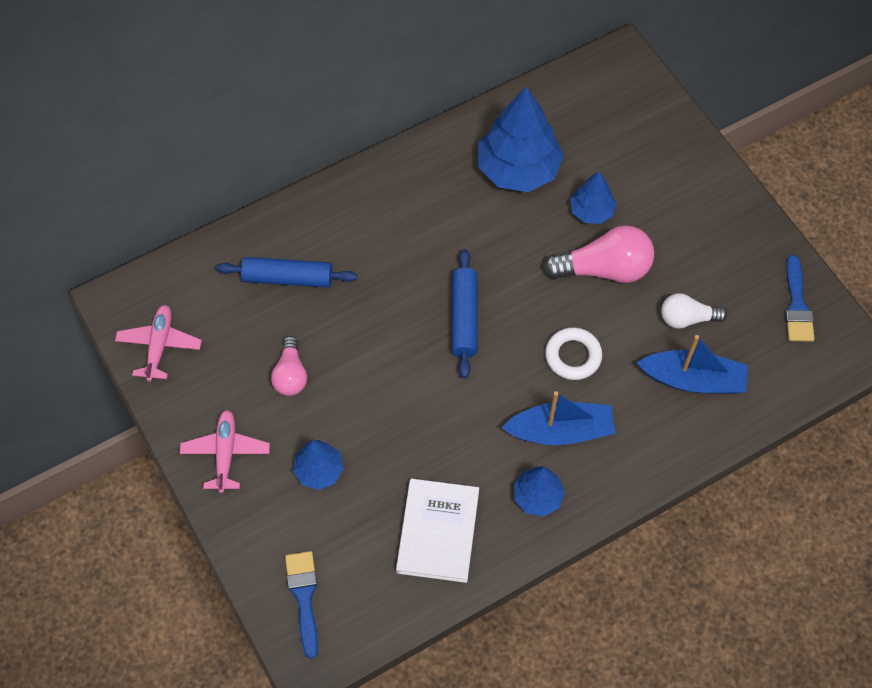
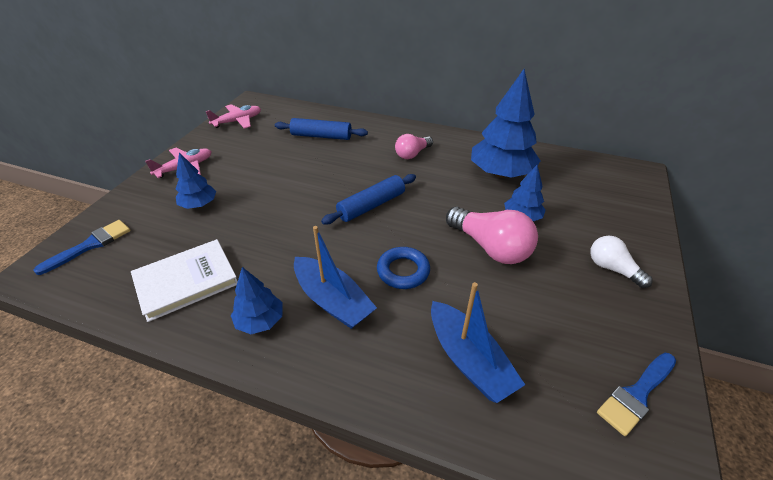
camera: 50 degrees right, 20 degrees down
blue rolling pin [216,257,357,288] -> blue rolling pin turned 45 degrees counterclockwise [275,118,368,140]
pink light bulb [271,336,307,396] -> pink light bulb moved to [395,134,433,159]
white ring [545,327,602,380] -> blue ring [377,247,430,289]
white light bulb [661,293,727,329] -> white light bulb moved to [590,235,653,288]

